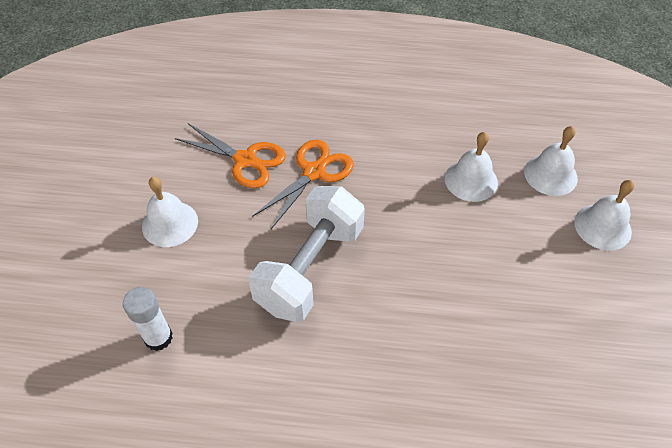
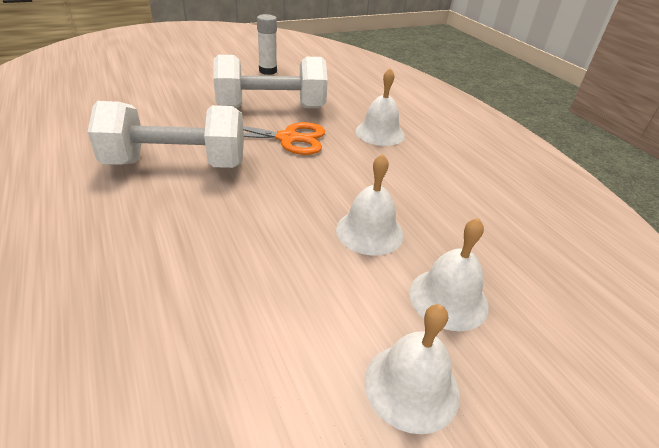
camera: 55 degrees right, 15 degrees down
white glue stick [123,287,173,351] -> white glue stick moved to [257,14,277,75]
white bell [142,177,198,247] -> white bell moved to [356,68,405,146]
orange scissors [175,123,286,189] -> white dumbbell [213,55,328,108]

